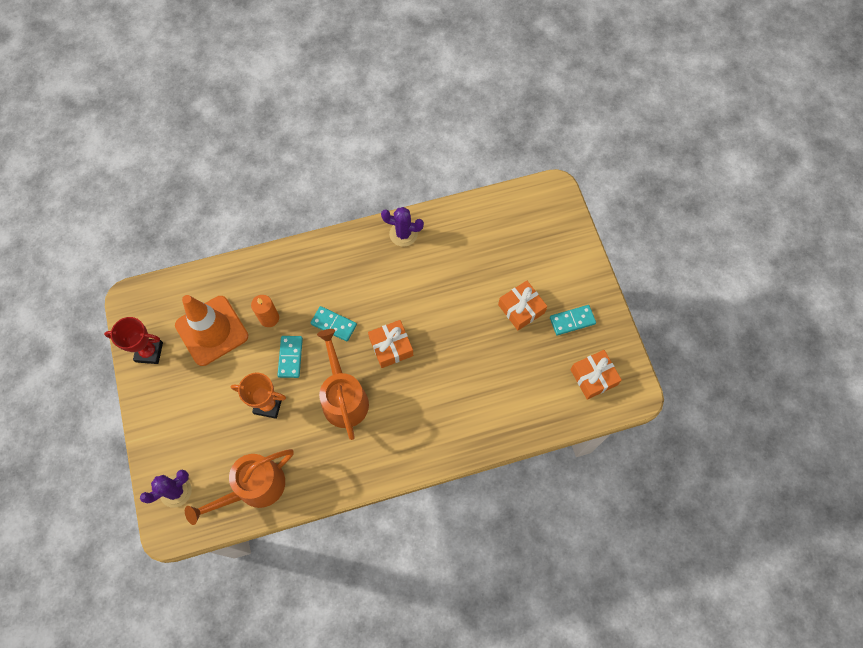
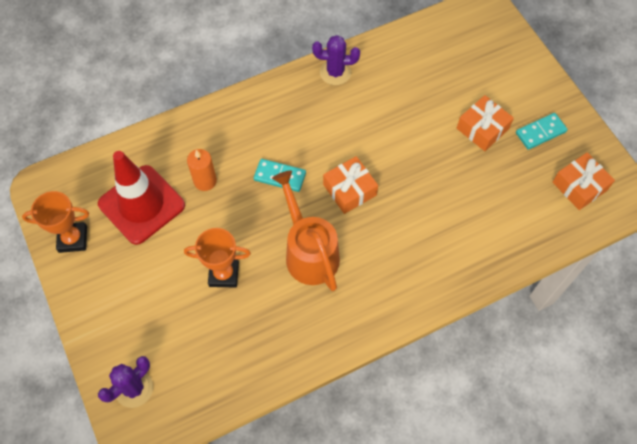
camera: 10 degrees left, 5 degrees down
red trophy [104,317,163,364] -> orange trophy [22,191,89,253]
orange traffic cone [175,295,248,366] -> red traffic cone [98,151,185,245]
orange watering can [185,449,294,525] -> none
turquoise domino [278,336,303,378] -> none

